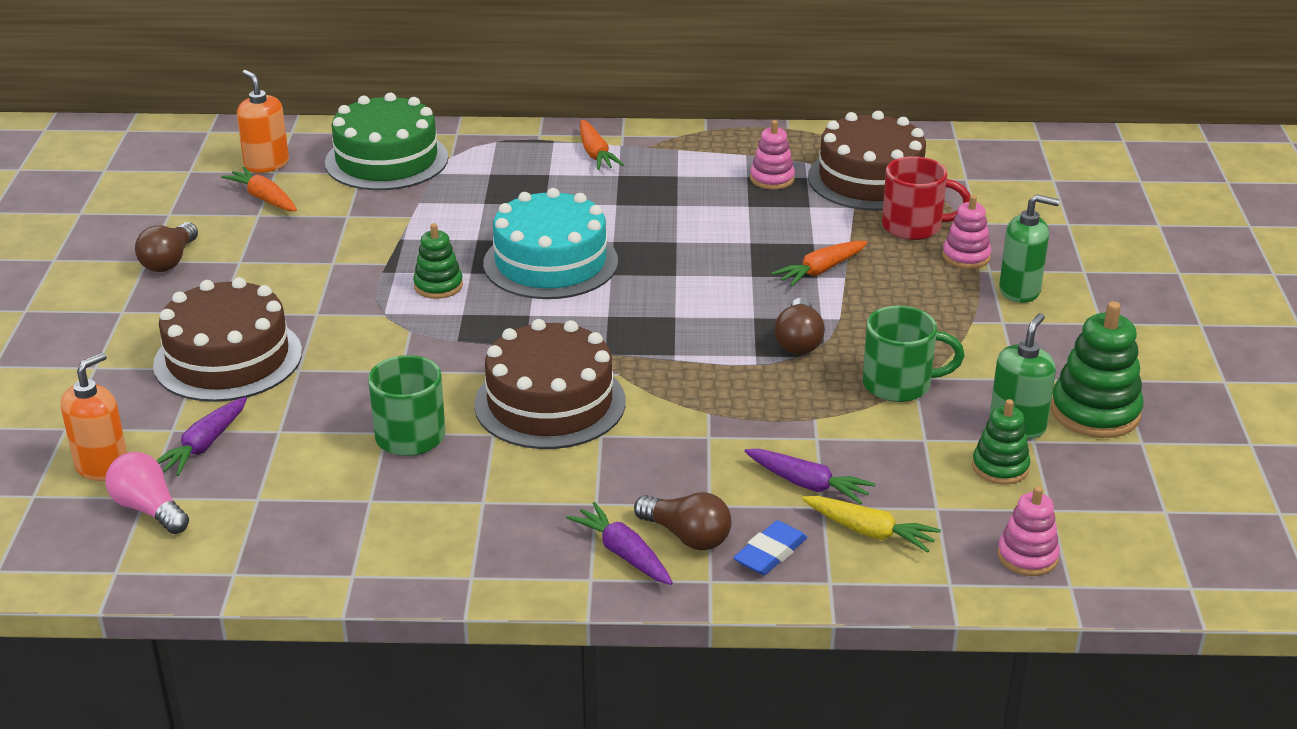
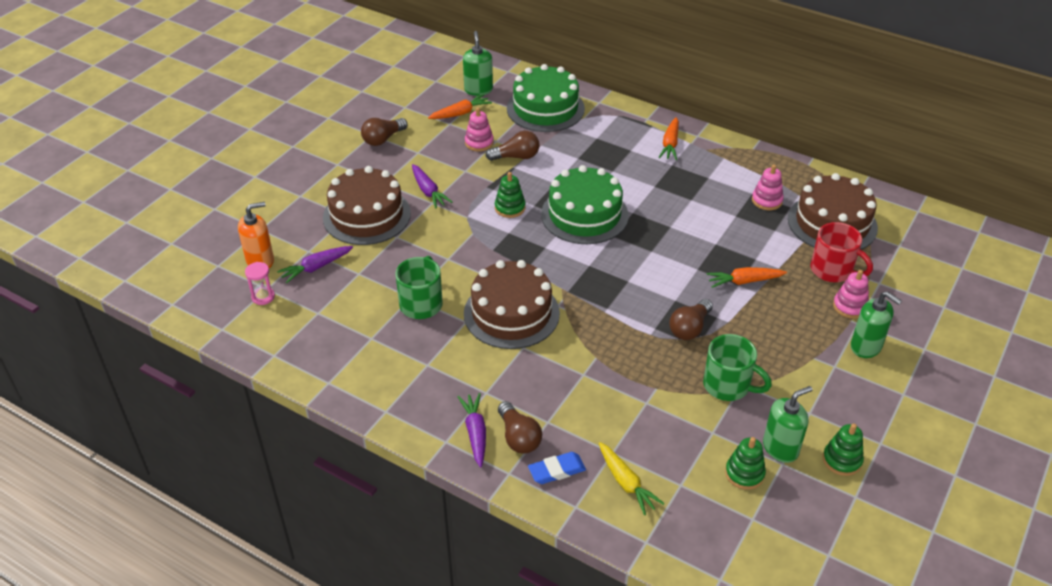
camera: 30 degrees right, 10 degrees up
pink light bulb [106,452,189,534] -> pink hourglass [245,262,275,305]
orange carrot [221,167,297,211] -> orange carrot turned 75 degrees clockwise [428,94,492,119]
orange soap dispenser [237,70,289,173] -> green soap dispenser [463,31,493,96]
turquoise cake [483,188,618,299] -> green cake [541,165,629,244]
purple carrot [744,449,875,505] -> purple carrot moved to [412,164,452,209]
pink stacking toy [997,486,1060,576] -> pink stacking toy moved to [465,107,494,152]
green stacking toy [1051,301,1144,438] -> green stacking toy [823,423,864,476], size x0.61
none -> brown light bulb [486,131,539,161]

